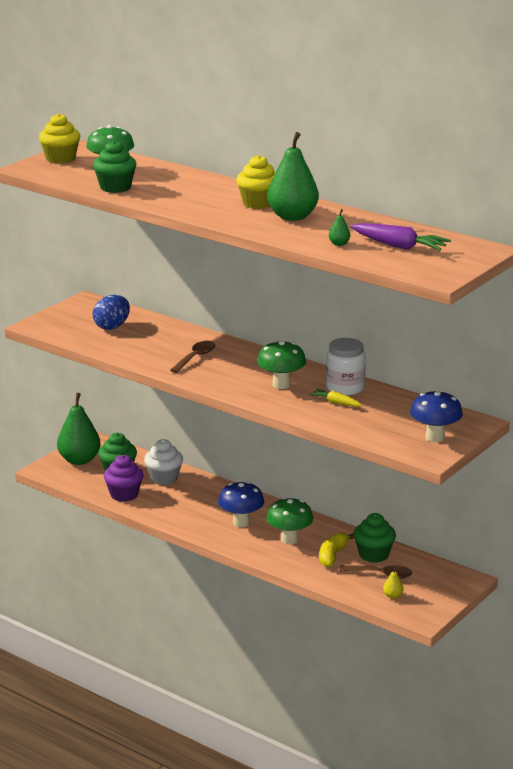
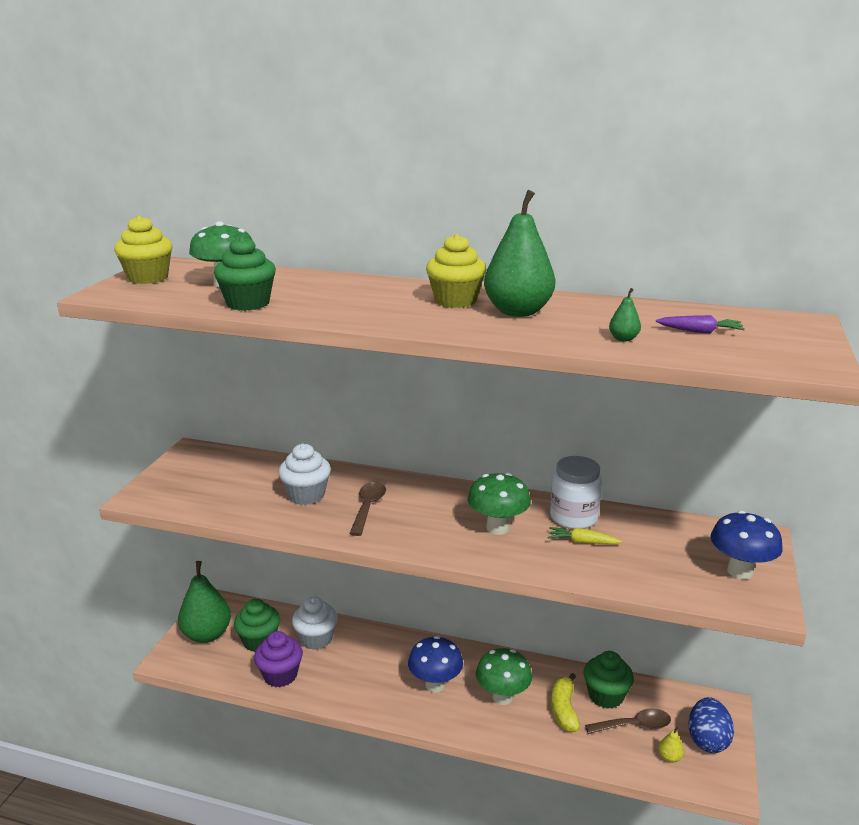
camera: 20 degrees left, 0 degrees up
blue egg [93,295,130,330] -> blue egg moved to [688,697,734,753]
purple carrot [350,223,451,250] -> purple carrot [656,315,745,333], size x0.58
none -> white cupcake [278,443,331,505]

